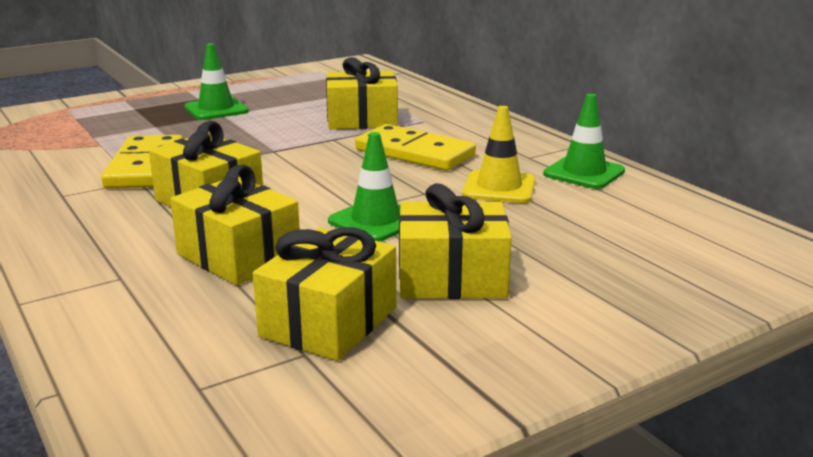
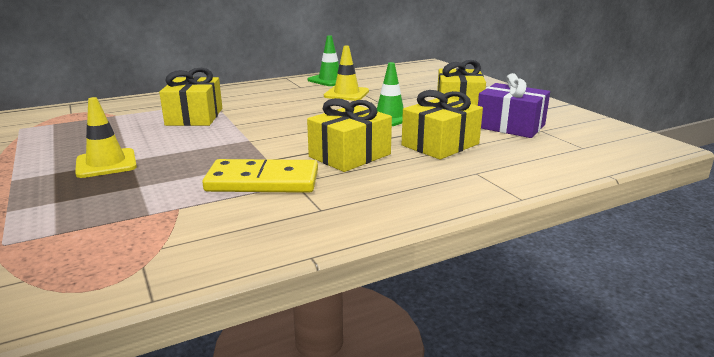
camera: 85 degrees left, 0 degrees up
green traffic cone [185,43,249,120] -> yellow traffic cone [75,97,137,178]
yellow gift [253,227,396,361] -> purple gift [478,73,550,138]
yellow domino [355,124,476,171] -> none

